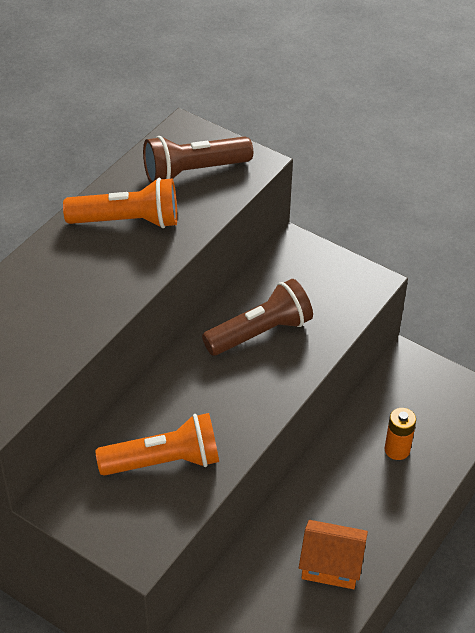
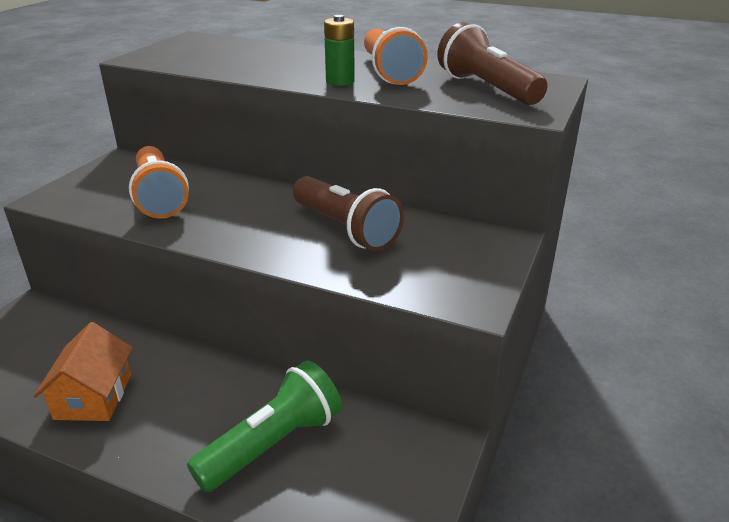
camera: 80 degrees right, 15 degrees down
orange battery [384,408,416,460] -> green flashlight [187,360,342,493]
none -> green battery [324,15,355,86]

